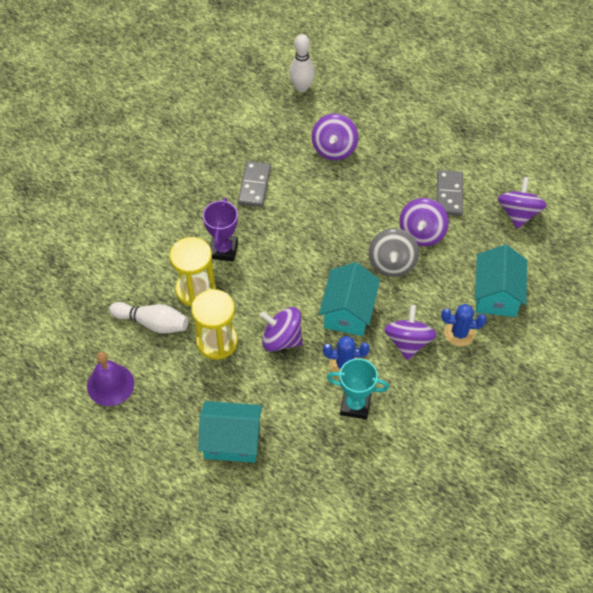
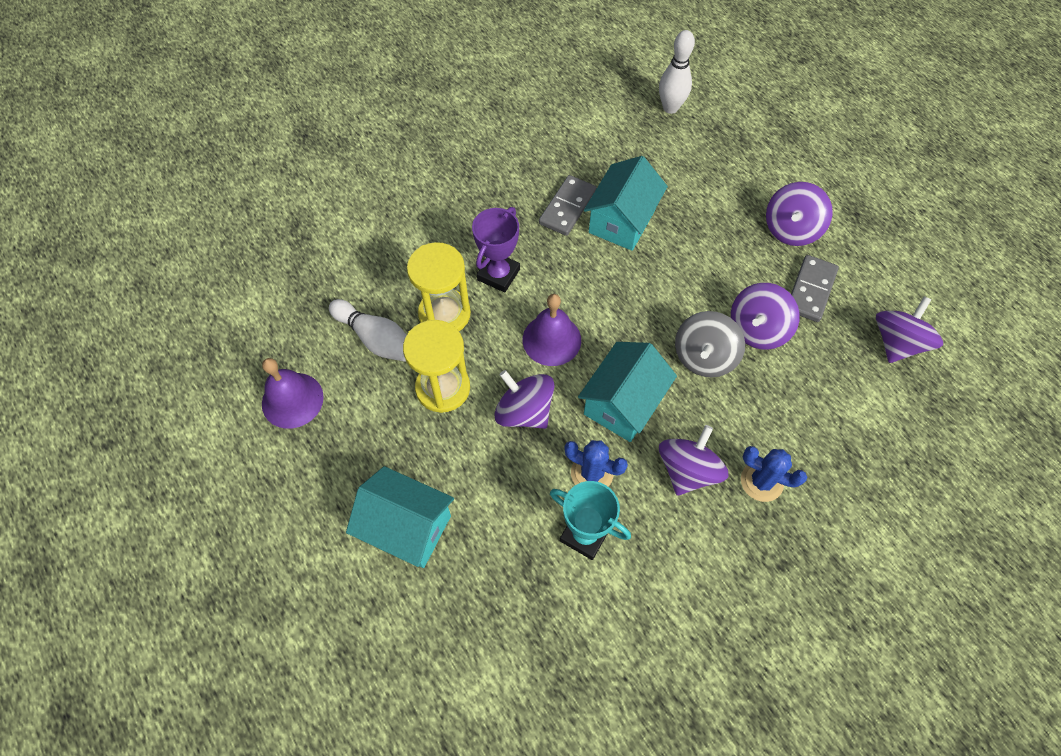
camera: 20 degrees right, 5 degrees up
purple spinning top [312,114,358,160] -> purple spinning top moved to [766,182,833,246]
turquoise house [475,244,527,317] -> turquoise house moved to [584,156,668,251]
none -> purple bell [523,294,581,366]

